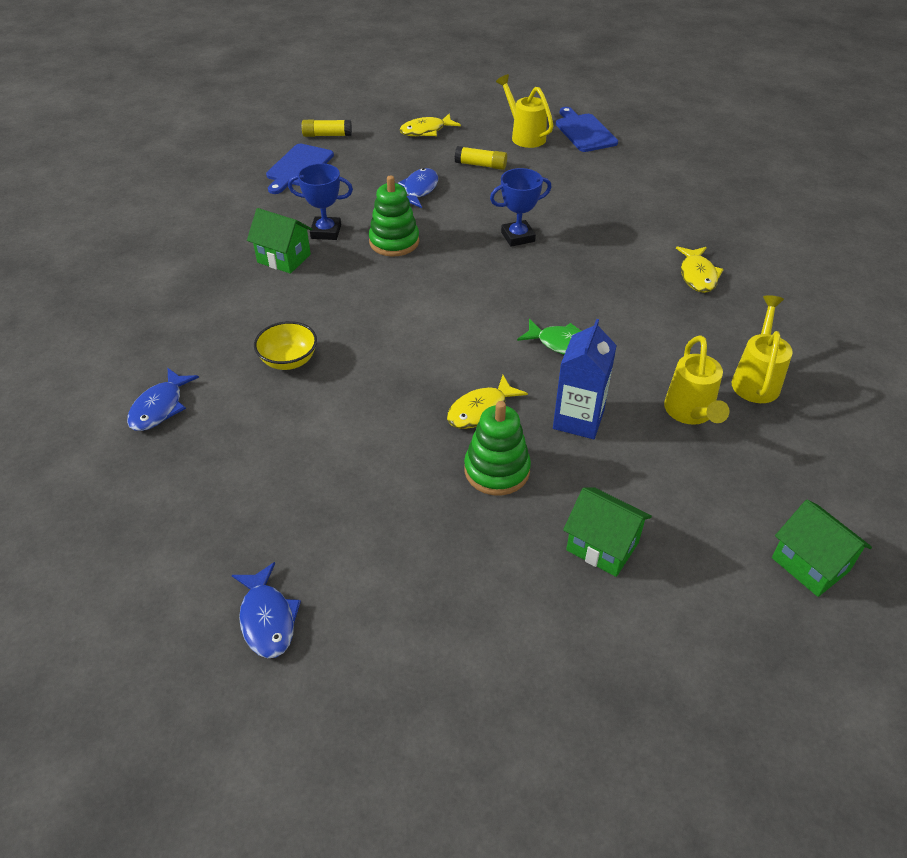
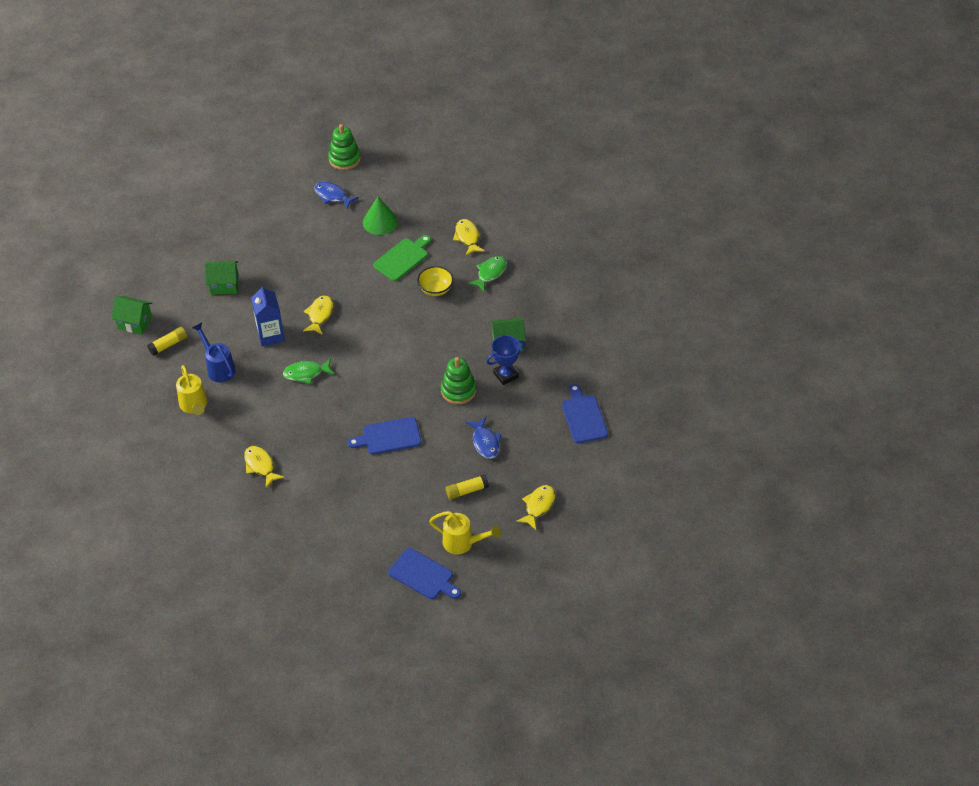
camera: 145 degrees right, 5 degrees up
blue fish [127,368,199,431] -> yellow fish [453,219,485,255]
yellow glue stick [302,120,352,137] -> yellow glue stick moved to [147,327,187,356]
green stacking toy [464,401,531,496] -> green stacking toy moved to [328,124,361,170]
blue trophy [490,168,552,247] -> blue cutting board [348,417,421,455]
yellow watering can [664,335,730,425] -> blue watering can [192,322,236,382]
none -> green cone [363,197,398,235]
none -> green cutting board [373,235,431,281]
none -> green fish [468,256,507,291]

